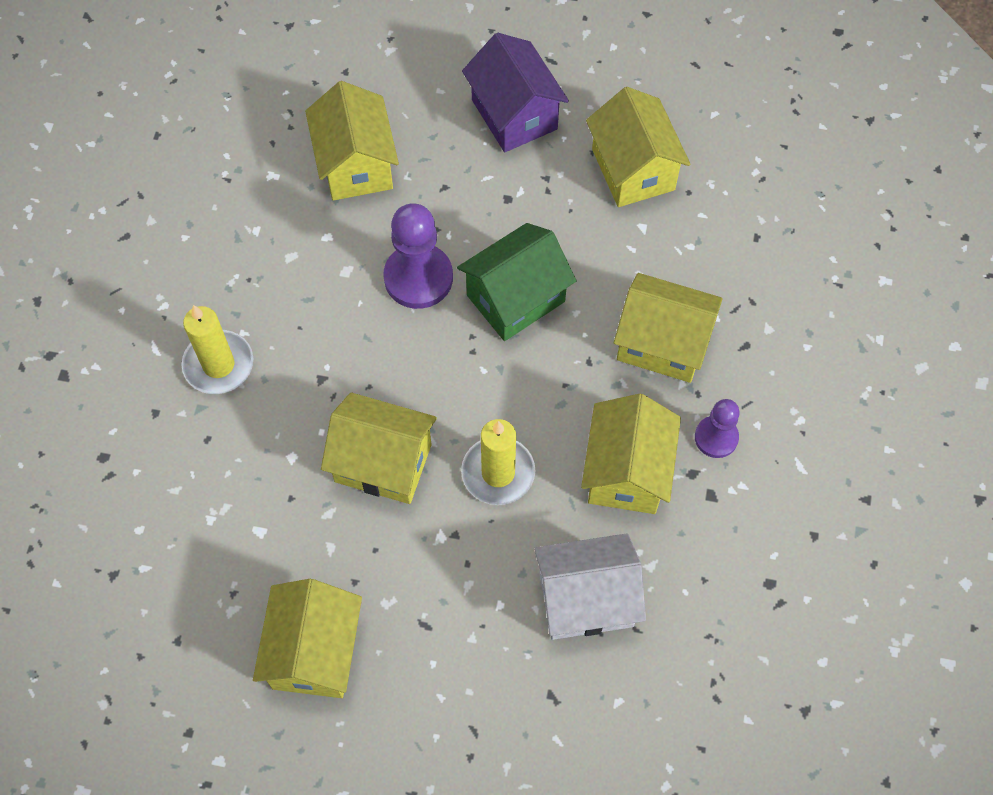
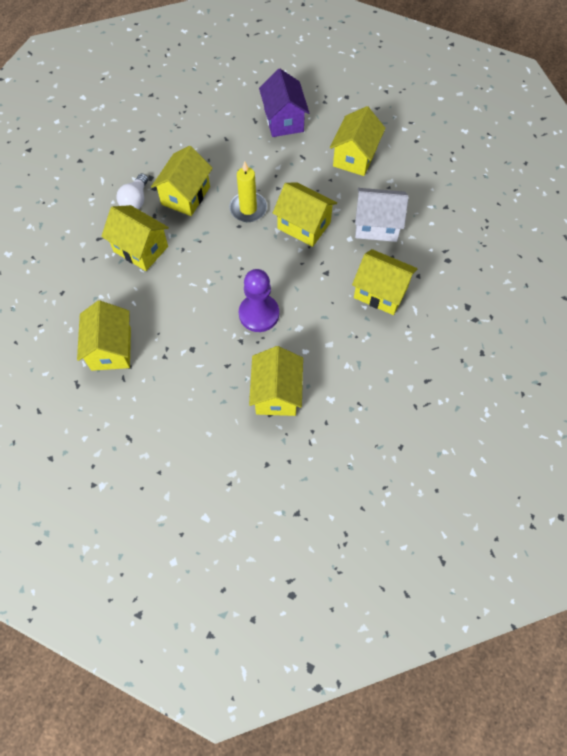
camera: 165 degrees left, 0 degrees up
yellow candle [182,305,253,394] -> yellow house [352,249,418,315]
green house [457,223,576,341] -> none
purple house [462,33,569,152] -> purple house moved to [259,69,309,137]
white house [534,533,646,640] -> white house moved to [355,188,409,242]
purple pawn [695,399,740,458] -> white light bulb [116,174,148,209]

